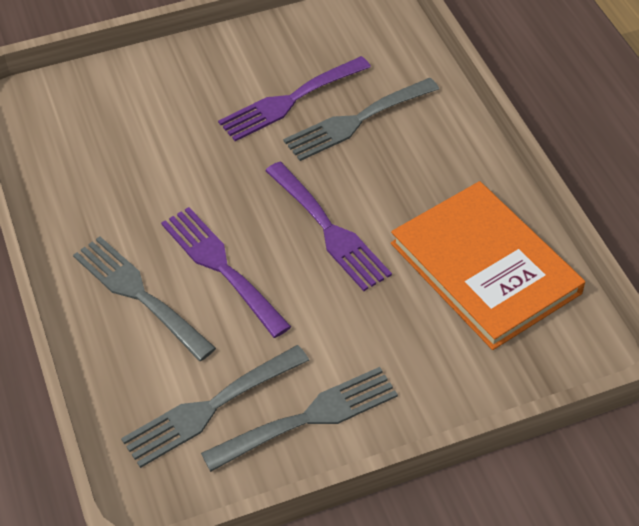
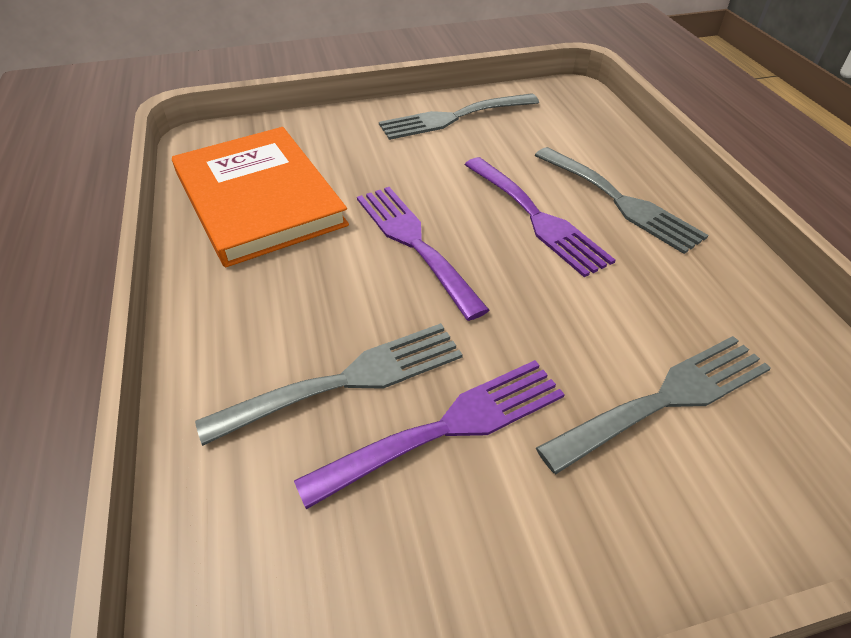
camera: 175 degrees left, 5 degrees down
grey fork [121,345,309,468] -> grey fork moved to [536,336,771,474]

